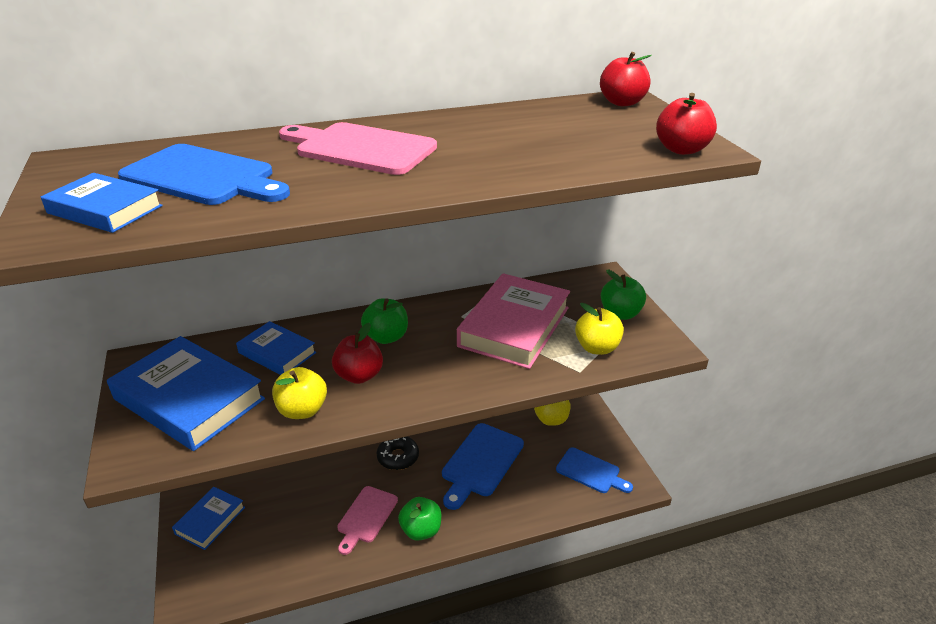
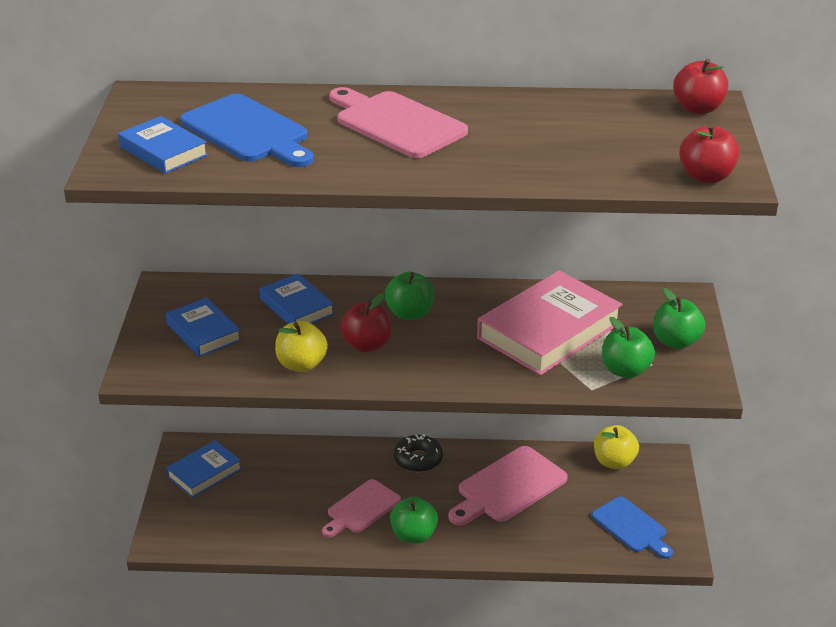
camera: 20 degrees right, 0 degrees up
blue book [107,336,265,451] -> blue book [166,297,241,357], size x0.56
blue cutting board [442,423,524,510] -> pink cutting board [448,446,568,526]
yellow apple [575,303,624,355] -> green apple [602,317,655,378]

